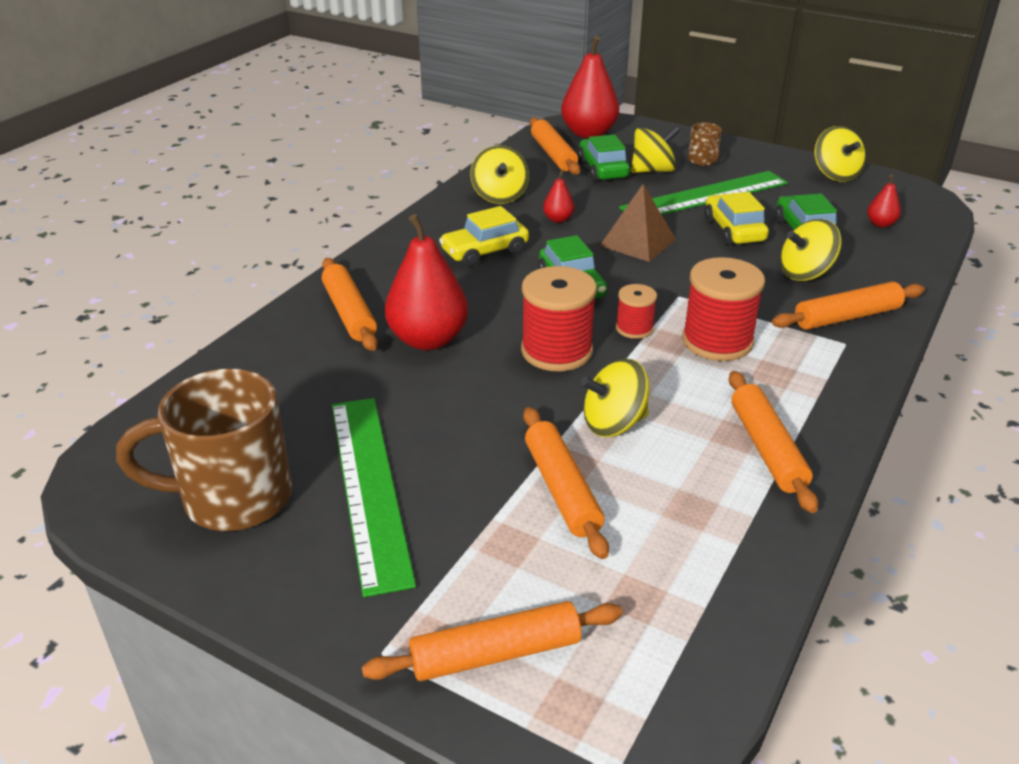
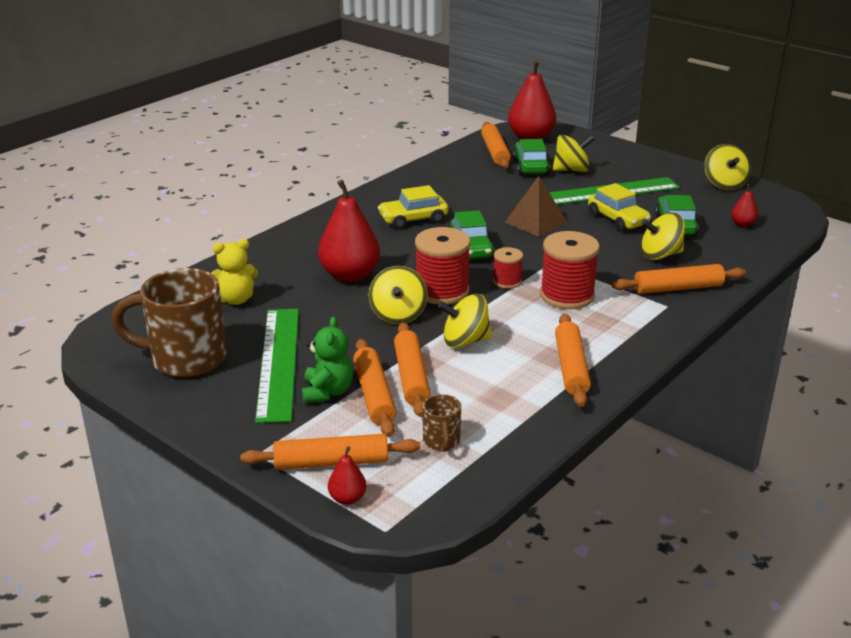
camera: 10 degrees right, 5 degrees down
orange rolling pin [322,258,378,351] -> orange rolling pin moved to [353,339,397,437]
yellow spinning top [470,145,529,204] -> yellow spinning top moved to [368,266,428,324]
red pear [543,170,574,223] -> red pear moved to [328,446,367,505]
brown mug [688,123,722,166] -> brown mug moved to [423,394,461,452]
yellow car [704,192,769,245] -> yellow car turned 150 degrees clockwise [588,183,651,232]
none -> yellow teddy bear [211,239,258,305]
none -> green teddy bear [302,316,353,403]

